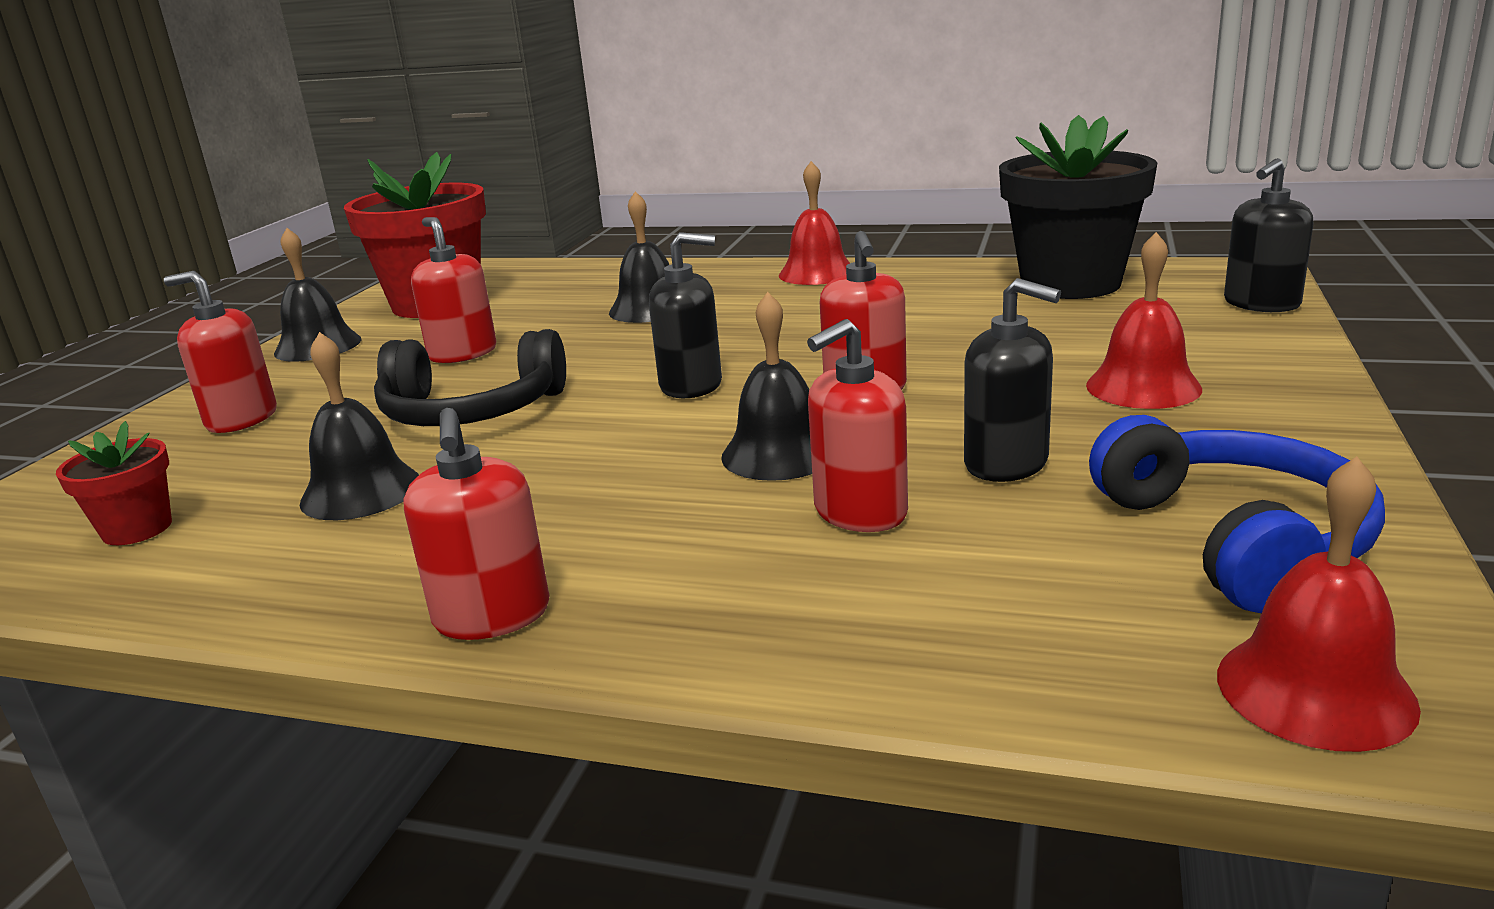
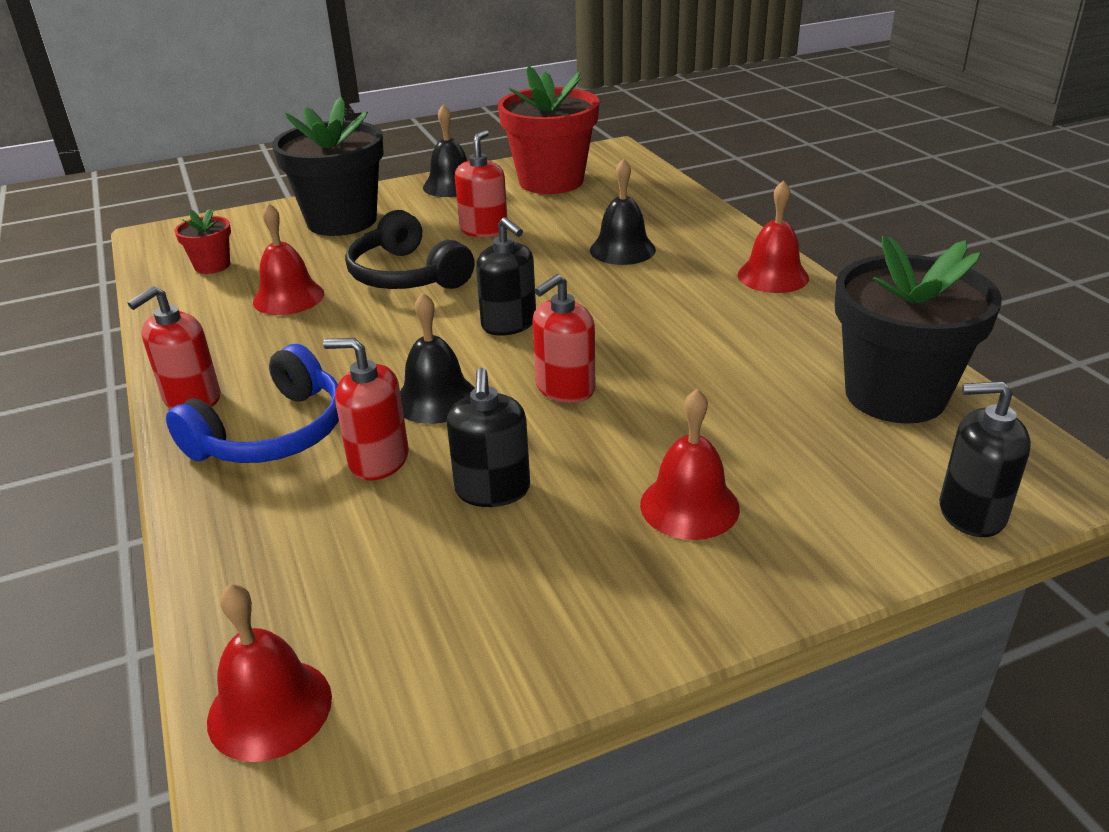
camera: 50 degrees right, 10 degrees up
red soap dispenser [164,271,277,433] -> black flower pot [272,97,384,236]
black bell [300,332,419,520] -> red bell [253,203,324,315]
blue headphones [1089,415,1385,613] -> blue headphones moved to [166,344,339,463]

